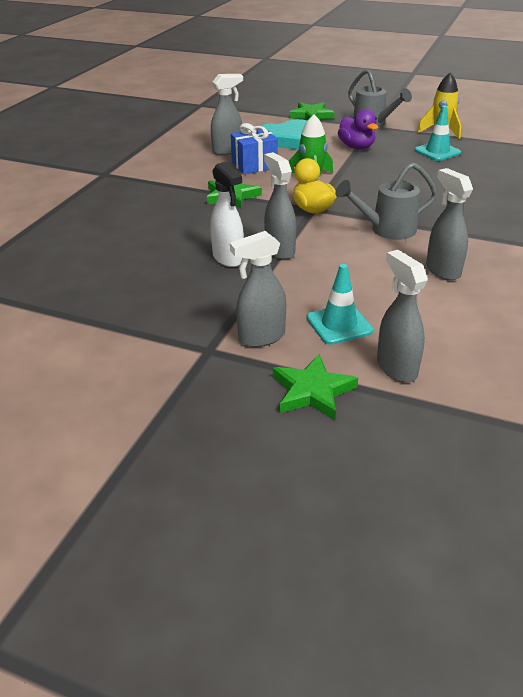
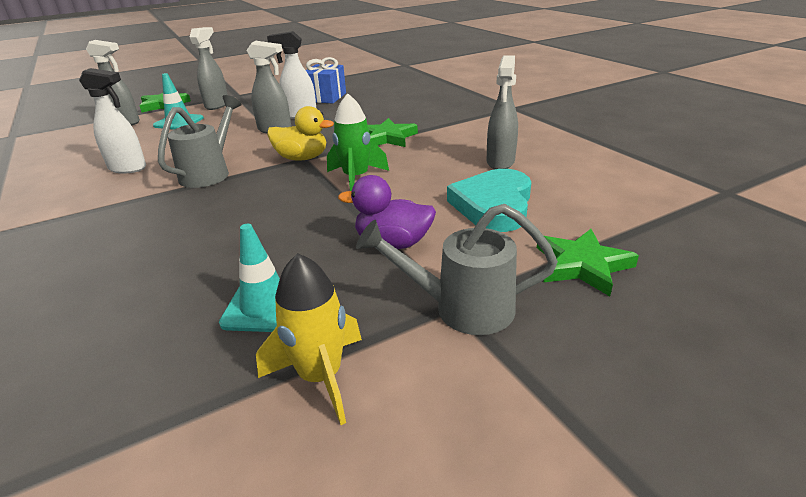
camera: 130 degrees right, 5 degrees down
blue gift [231,123,278,174] -> blue gift moved to [306,57,346,103]
grey spray bottle [426,168,473,281] -> white spray bottle [79,68,146,174]

